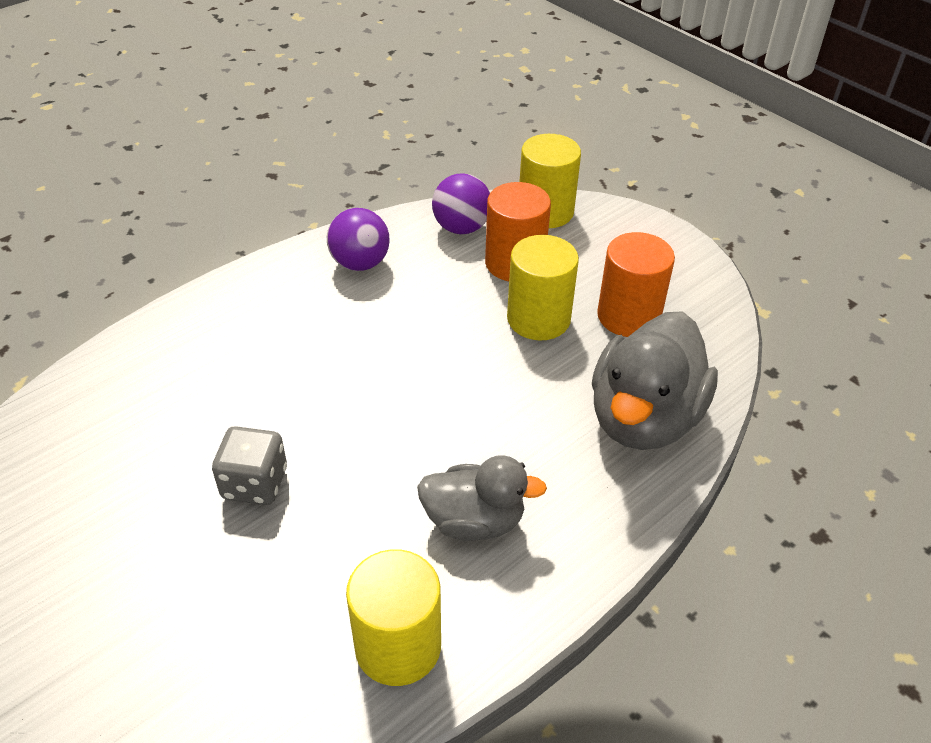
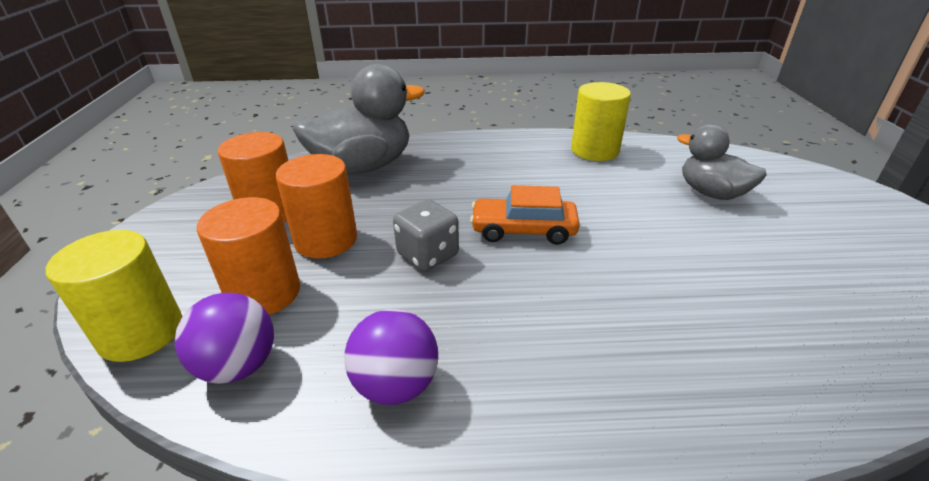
camera: 140 degrees left, 10 degrees down
grey dice [212,426,287,505] -> grey dice moved to [393,199,459,271]
grey duck [417,455,547,541] -> grey duck moved to [677,124,767,200]
yellow cylinder [507,235,579,340] -> orange cylinder [276,154,357,258]
none -> orange car [470,185,580,245]

